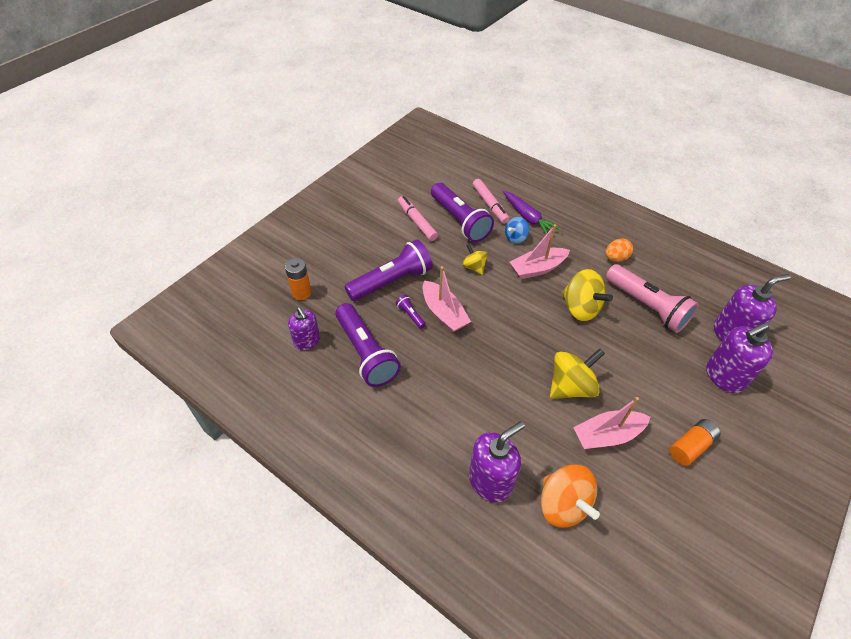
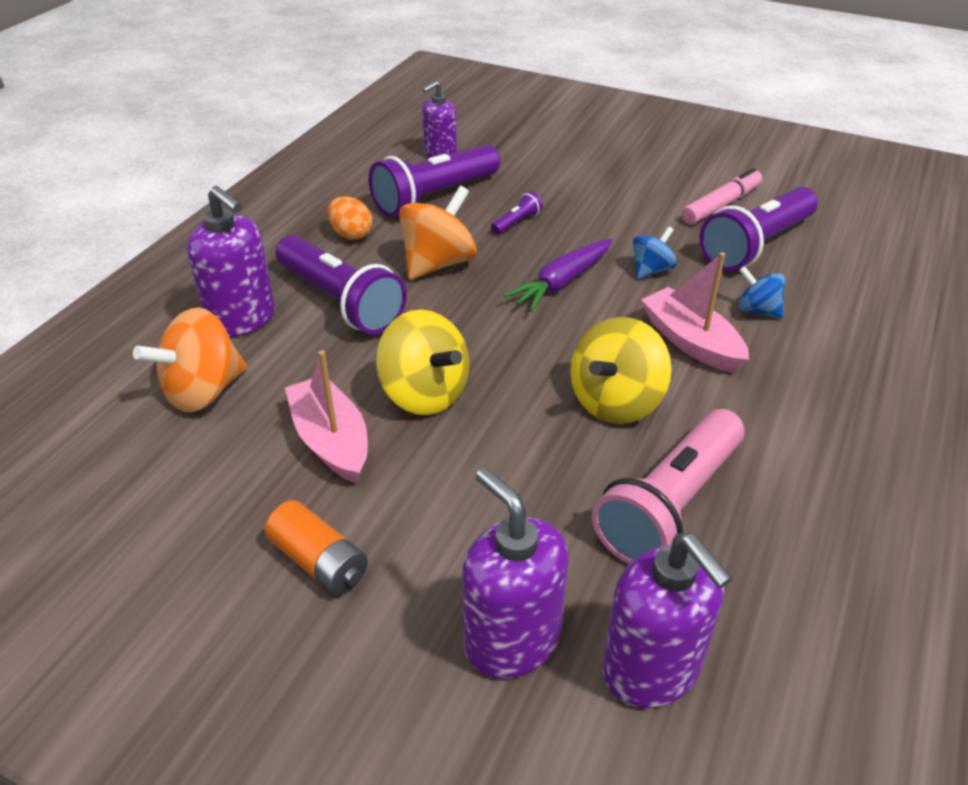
camera: 80 degrees right, 10 degrees down
orange battery [285,258,311,300] -> none
purple flashlight [344,239,433,301] -> purple flashlight moved to [275,235,407,335]
pink boat [423,266,471,333] -> none
yellow spinning top [462,244,488,275] -> blue spinning top [633,226,677,279]
pink marker [473,179,510,224] -> none
purple carrot [503,191,561,234] -> purple carrot moved to [504,238,613,312]
orange egg [605,238,633,262] -> orange egg moved to [327,196,372,240]
none -> orange spinning top [399,186,477,280]

